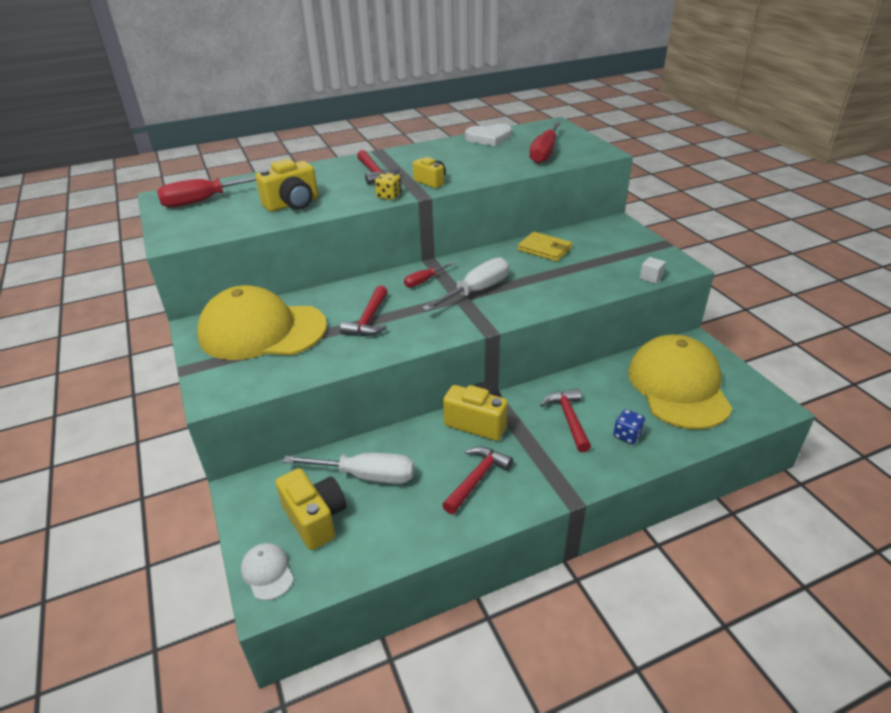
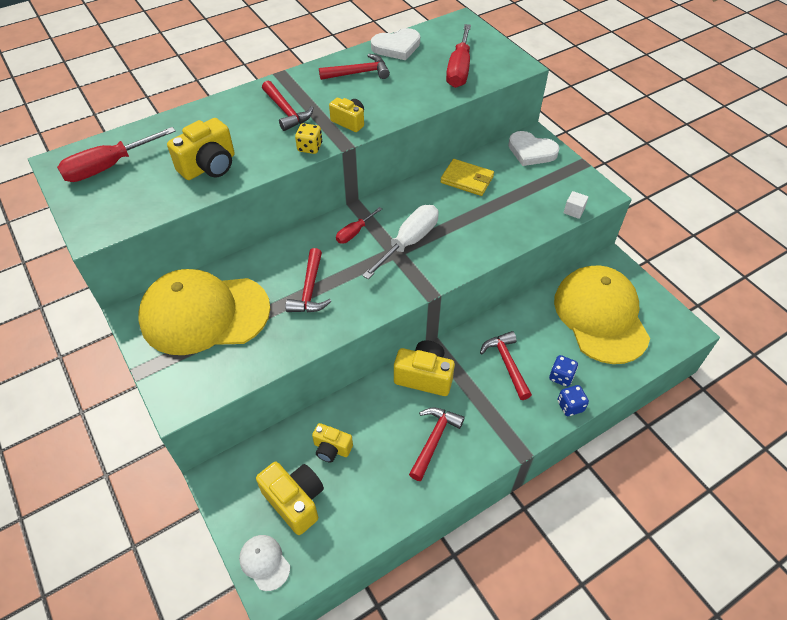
camera: 10 degrees left, 15 degrees up
white screwdriver [283,453,414,484] -> yellow camera [312,423,353,463]
none -> red hammer [319,54,390,80]
none -> white heart [508,131,560,166]
none -> blue dice [558,385,589,416]

